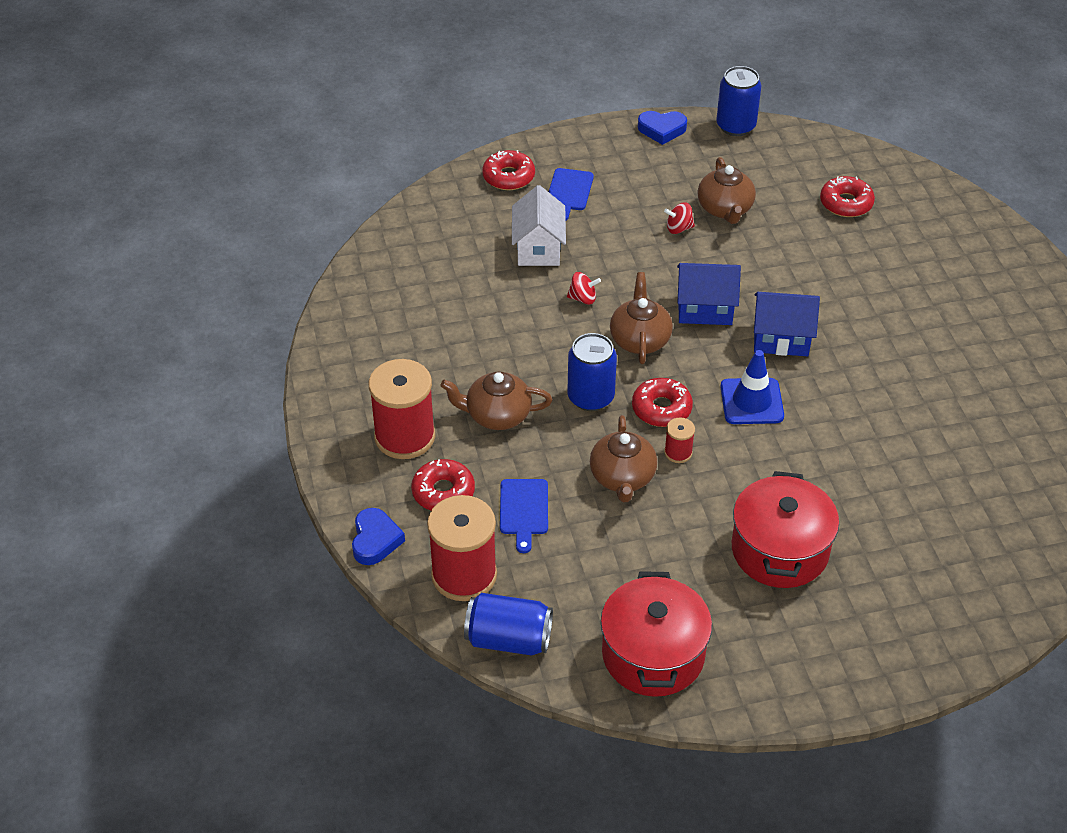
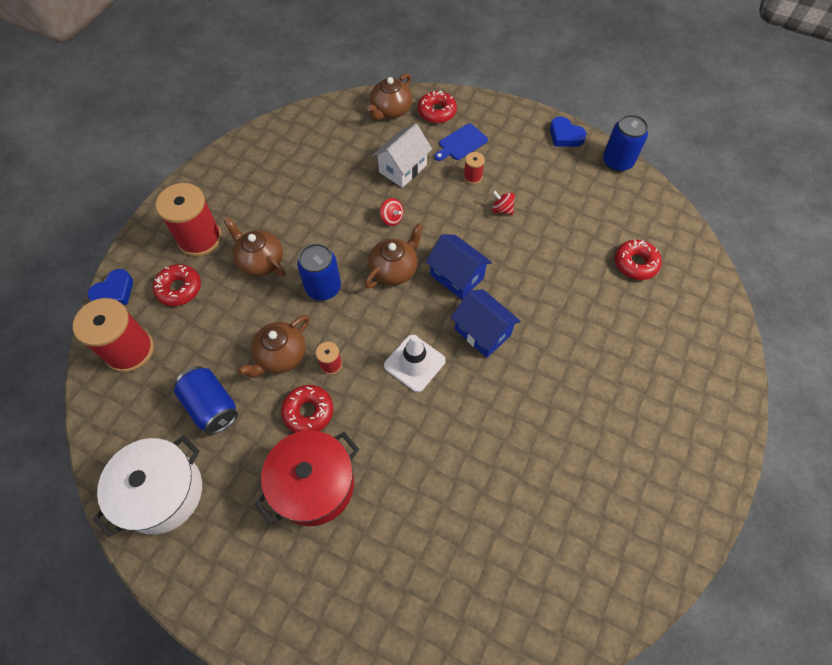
camera: 40 degrees right, 15 degrees up
blue can [464,593,553,656] -> blue can moved to [174,366,238,435]
blue cutting board [500,479,548,553] -> none
red pot [601,571,712,697] -> white pot [93,436,202,537]
red donut [632,378,693,427] -> red donut moved to [281,385,333,433]
brown teapot [697,157,756,224] -> brown teapot moved to [367,73,412,120]
blue traffic cone [721,350,784,424] -> white traffic cone [384,335,446,392]
none -> red spool [464,152,485,184]

